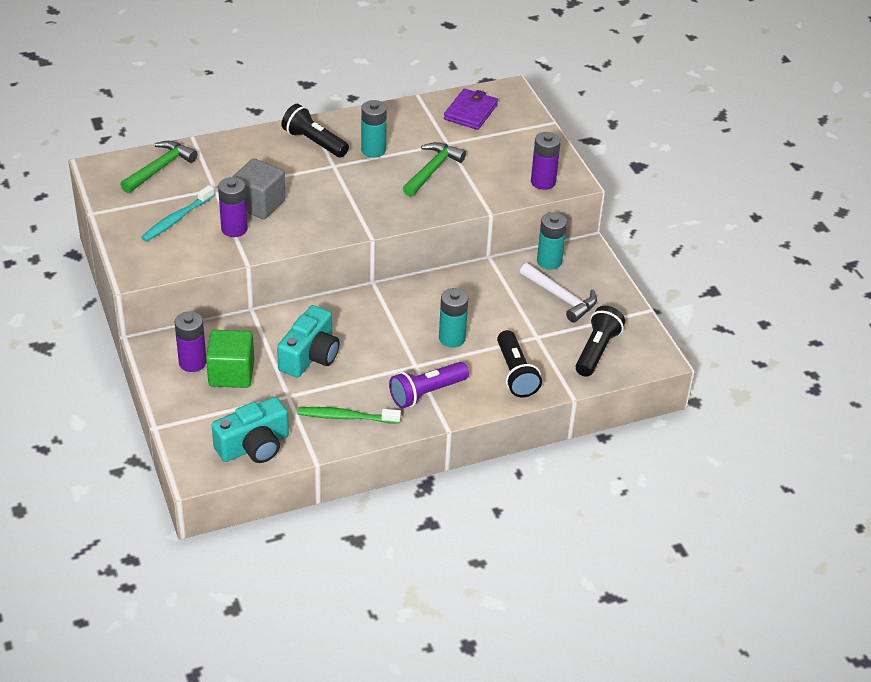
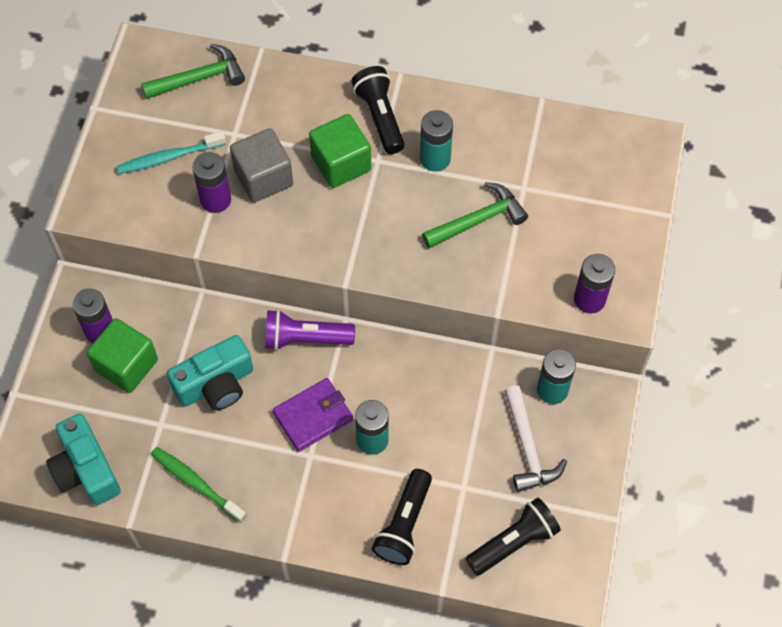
camera: 35 degrees right, 20 degrees up
turquoise camera [212,397,289,463] -> turquoise camera turned 60 degrees clockwise [46,413,121,505]
purple flashlight [389,362,469,408] -> purple flashlight moved to [265,310,355,350]
purple wallet [444,89,498,130] -> purple wallet moved to [273,378,353,452]
none -> green cube [309,114,371,188]

